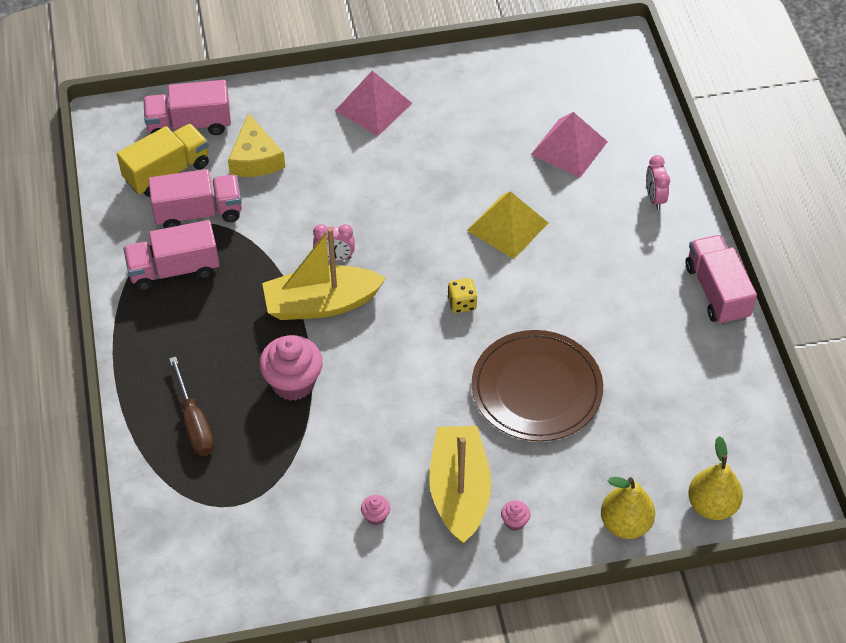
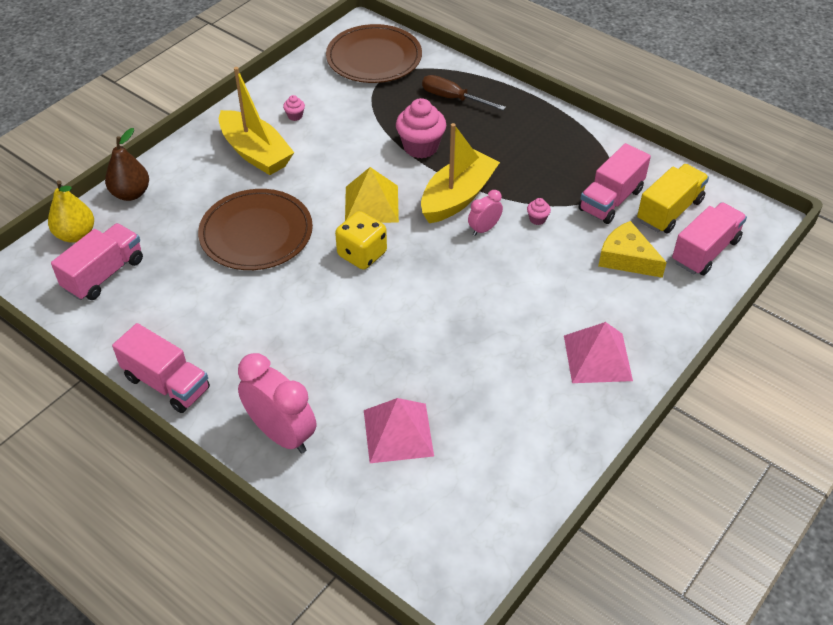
camera: 140 degrees right, 5 degrees down
yellow truck [117,123,209,197] -> yellow truck turned 150 degrees counterclockwise [637,164,709,233]
pink truck [123,220,219,291] -> pink truck moved to [51,223,143,300]
yellow dice [448,278,477,313] -> yellow dice [335,211,387,270], size x1.67
yellow pyramid [467,191,548,259] -> yellow pyramid moved to [345,167,399,223]
pink cupcake [501,500,530,531] -> pink cupcake moved to [527,198,551,225]
yellow pear [601,477,655,539] -> brown pear [105,128,149,201]
pink clock [646,155,670,209] -> pink clock [238,353,316,453], size x1.92
none -> brown plate [326,24,422,83]

